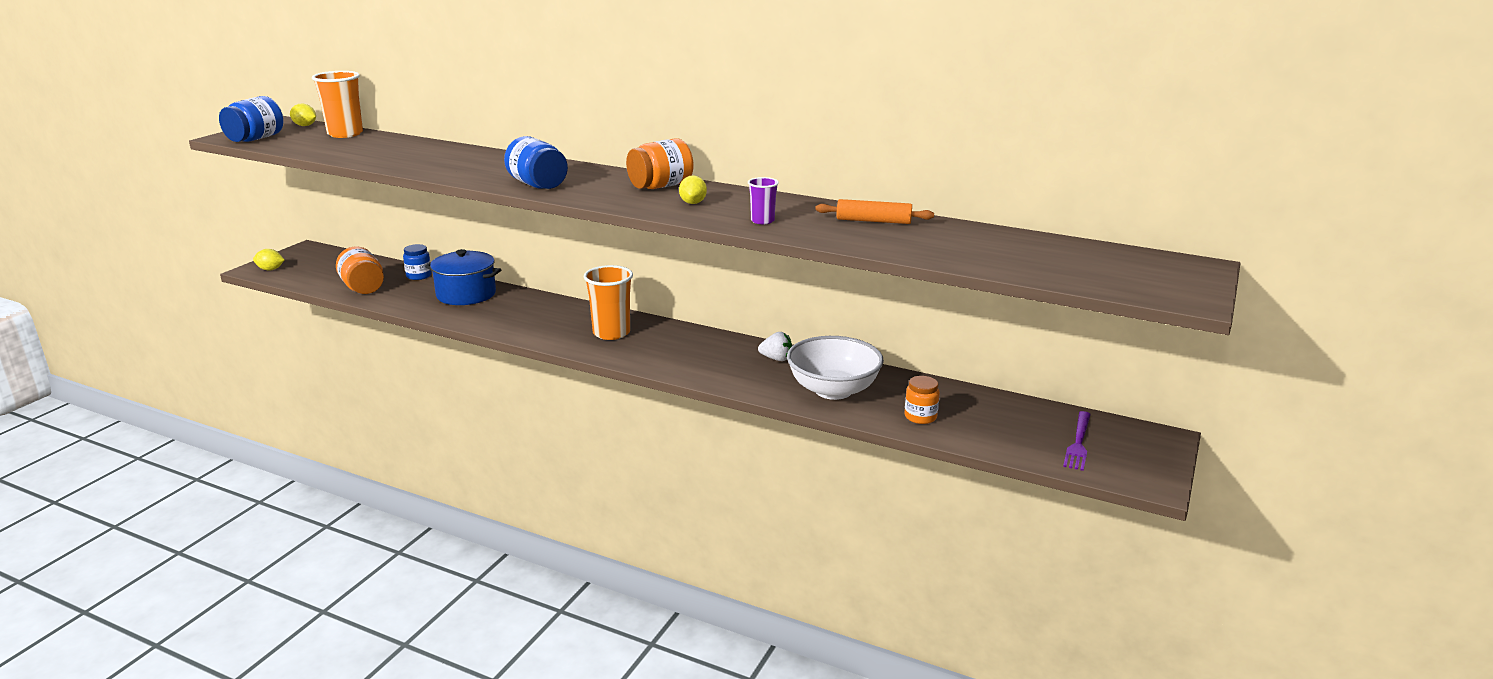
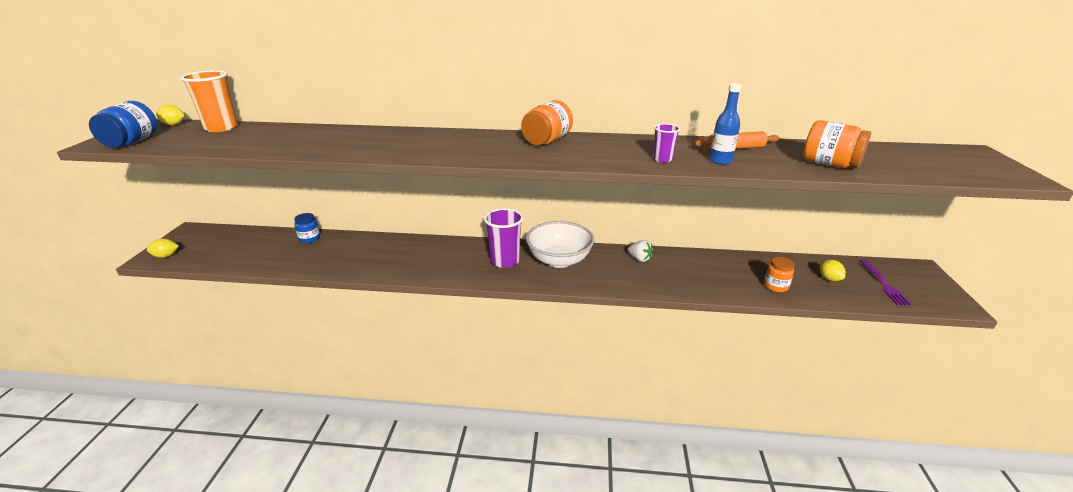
camera: 20 degrees left, 5 degrees up
orange jar [336,246,384,294] -> orange jar moved to [803,120,871,168]
blue pot [425,249,501,305] -> none
blue jar [504,136,568,189] -> none
orange cup [584,265,633,340] -> purple cup [484,208,523,268]
yellow lemon [679,175,707,204] -> yellow lemon moved to [820,260,846,281]
white strawberry [758,332,792,361] -> white strawberry turned 45 degrees clockwise [628,240,653,262]
white bowl [787,336,884,400] -> white bowl moved to [526,221,594,268]
none -> blue bottle [709,84,741,165]

